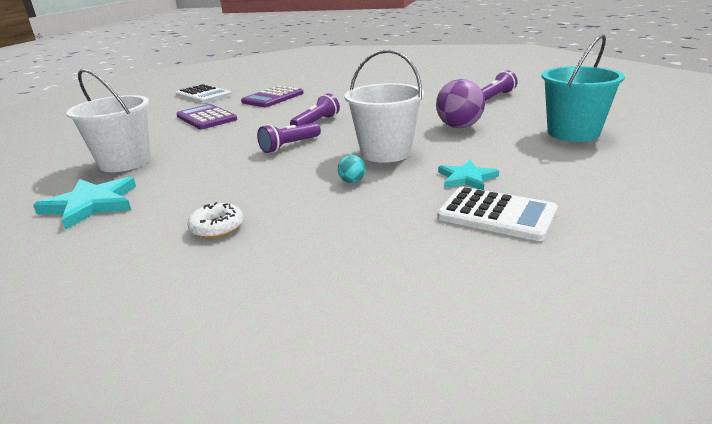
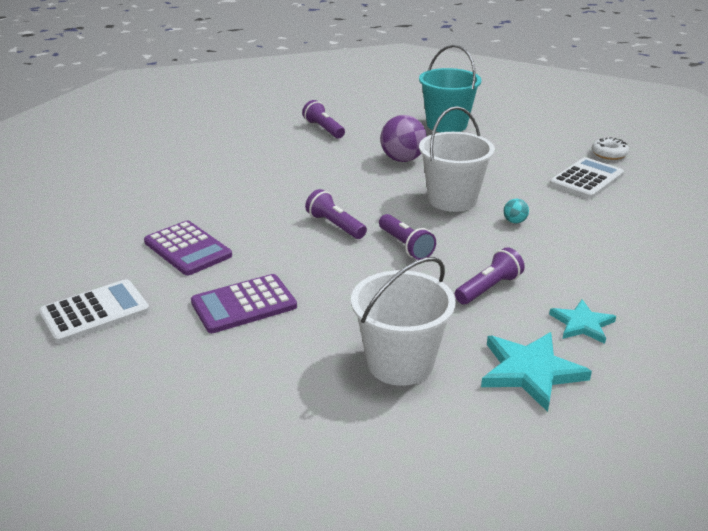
camera: 80 degrees left, 5 degrees up
white donut [187,202,244,238] -> white donut moved to [592,137,629,160]
turquoise star [438,160,499,190] -> turquoise star moved to [549,299,616,344]
none -> purple flashlight [455,247,525,304]

